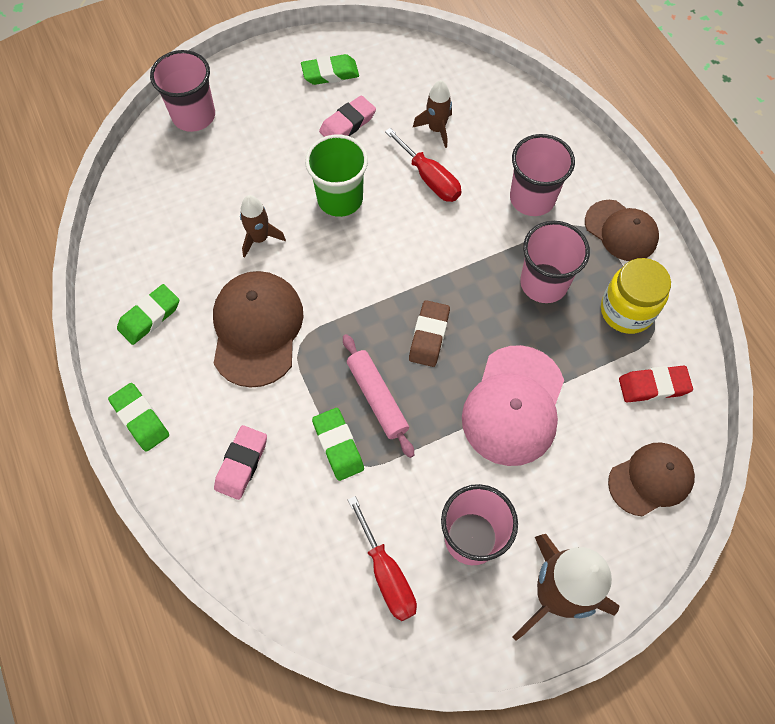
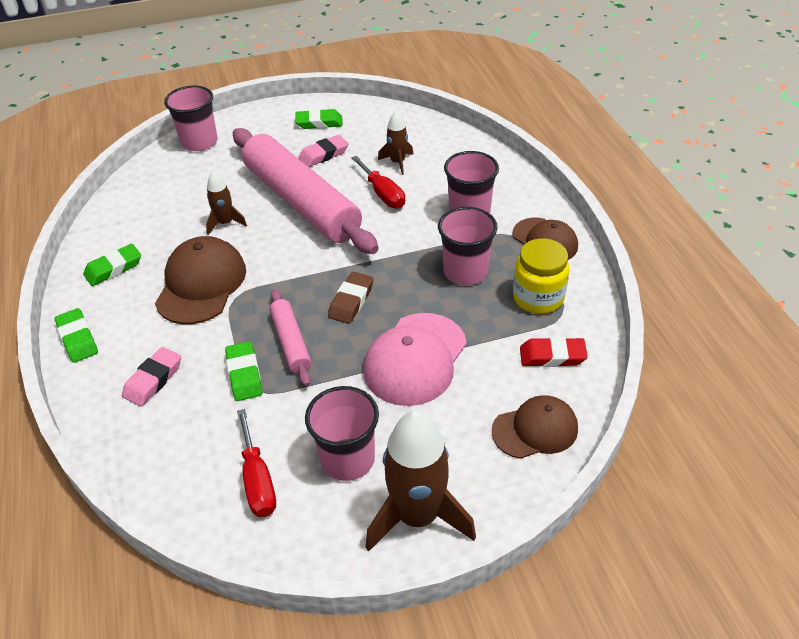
camera: 10 degrees right, 20 degrees down
green cup [305,134,368,217] -> pink rolling pin [233,128,378,254]

